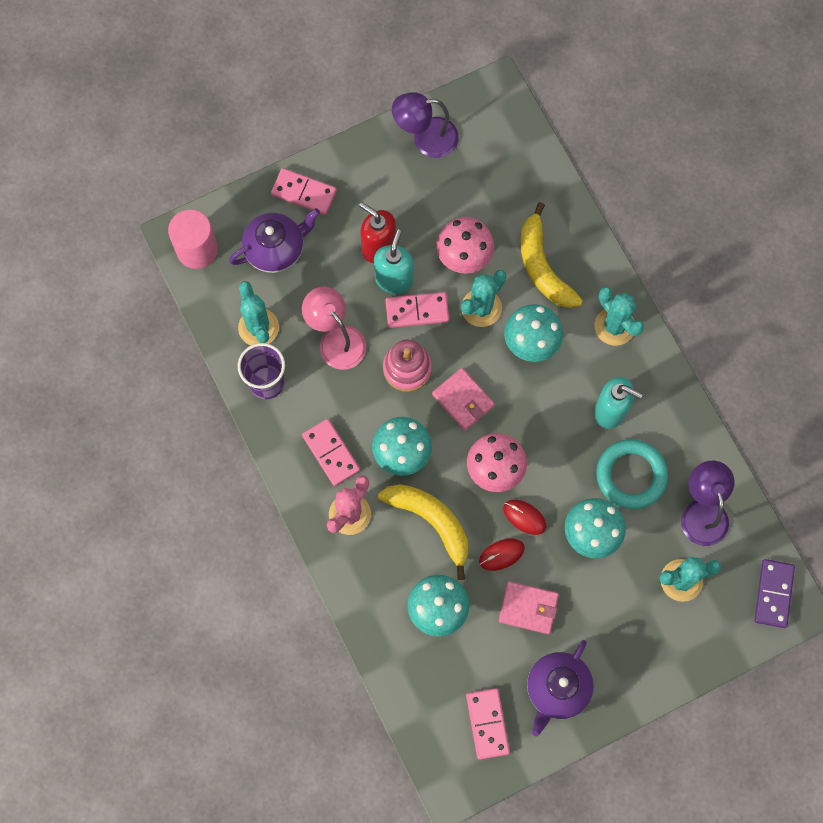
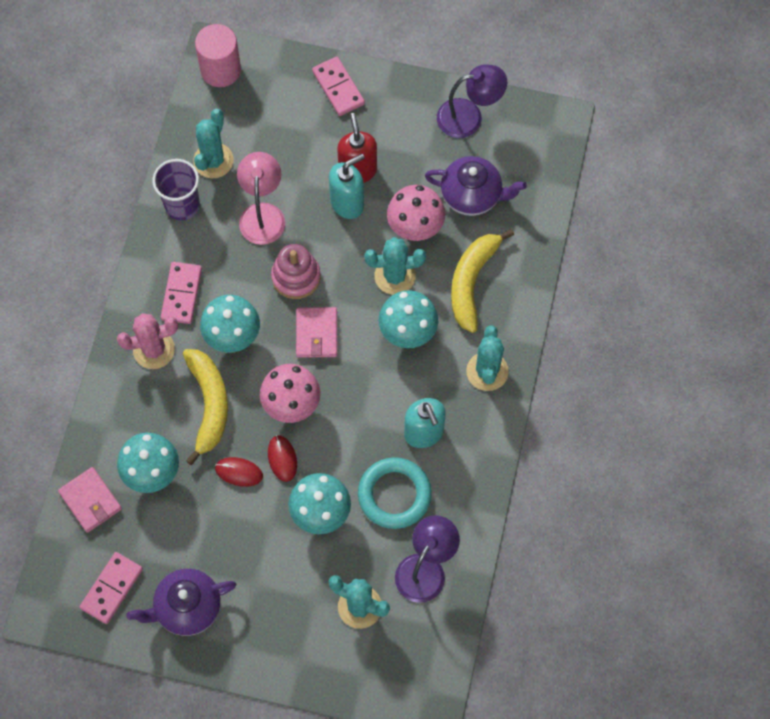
camera: 40 degrees right, 5 degrees down
purple teapot [229,208,320,273] -> purple teapot moved to [425,156,527,216]
pink domino [385,292,449,328] -> none
purple lamp [392,92,459,158] -> purple lamp turned 135 degrees clockwise [437,64,507,138]
pink wallet [499,581,559,634] -> pink wallet moved to [58,467,122,533]
purple domino [755,559,795,628] -> none

